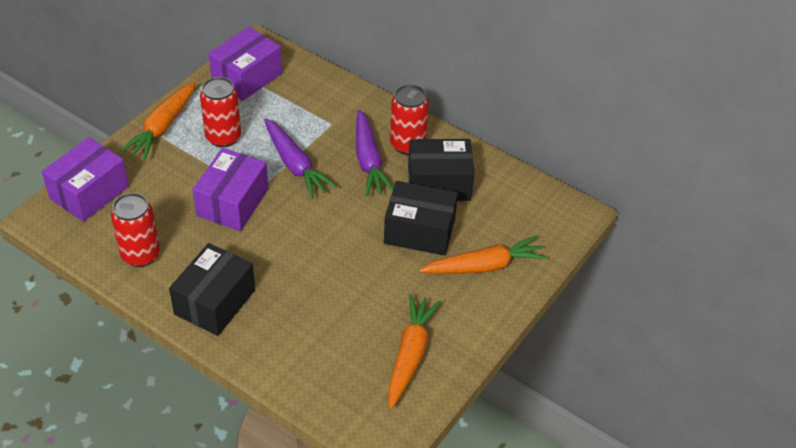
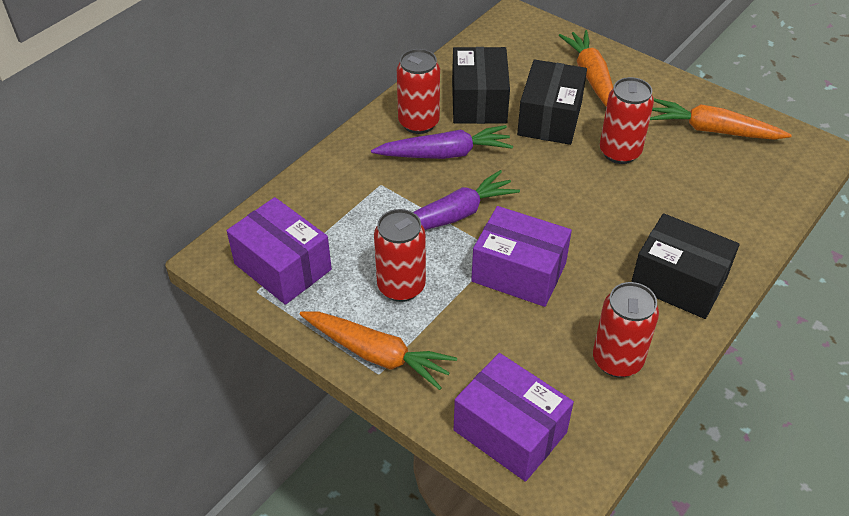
camera: 85 degrees left, 0 degrees up
none -> red can [600,77,654,164]

